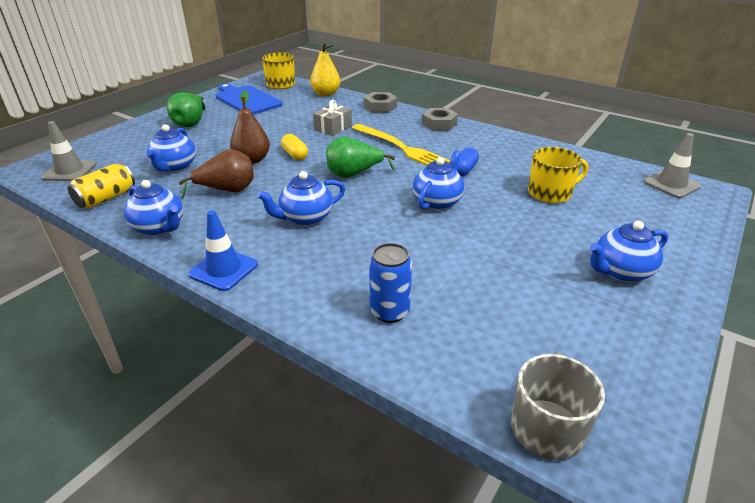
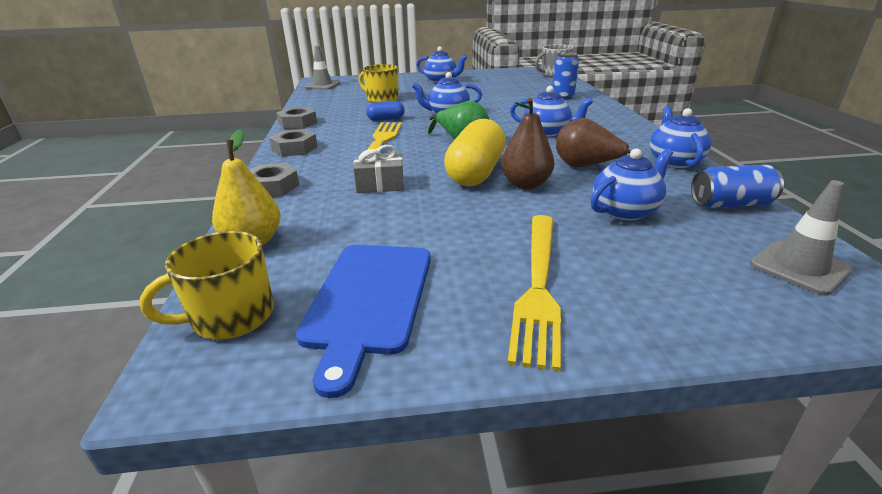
camera: 130 degrees left, 5 degrees down
yellow can [67,163,135,209] -> blue can [691,165,784,208]
green pear [167,92,205,127] -> yellow fork [508,215,561,371]
blue traffic cone [188,210,258,291] -> none
yellow capsule [281,134,308,160] -> yellow capsule [444,119,506,186], size x2.00
none -> grey nut [276,107,317,129]

